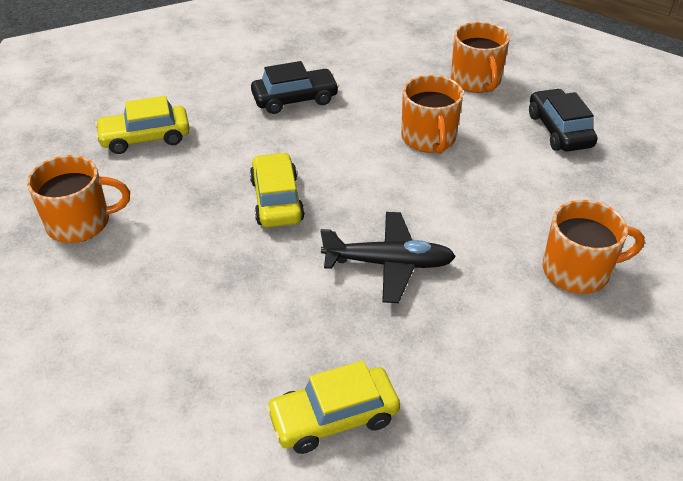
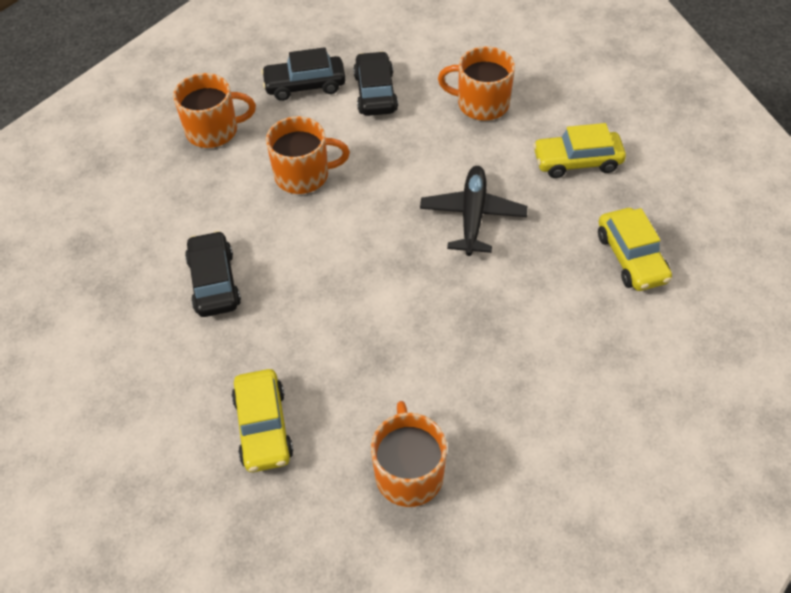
camera: 85 degrees left, 10 degrees up
yellow car [250,152,305,227] -> yellow car moved to [533,123,626,178]
orange mug [542,200,645,294] -> orange mug turned 75 degrees counterclockwise [438,46,515,121]
none -> black car [353,51,398,116]

